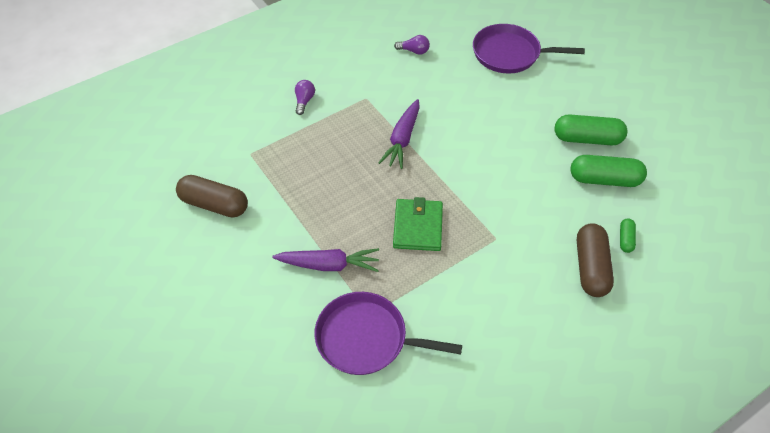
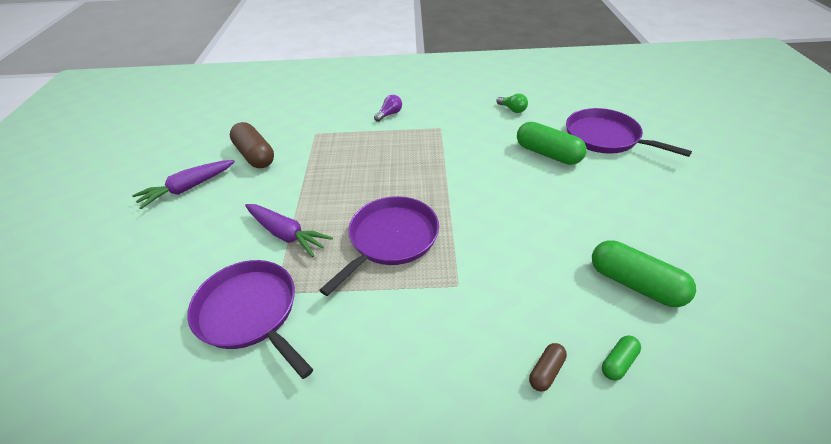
camera: 35 degrees right, 10 degrees down
purple carrot [378,99,420,169] -> purple carrot moved to [132,160,235,209]
green wallet [393,197,443,251] -> purple pan [319,196,439,296]
purple light bulb [394,35,430,55] -> green light bulb [496,93,528,113]
green capsule [554,114,628,145] -> green capsule moved to [517,122,586,165]
brown capsule [577,223,614,297] -> brown capsule [529,343,567,392], size x0.49

